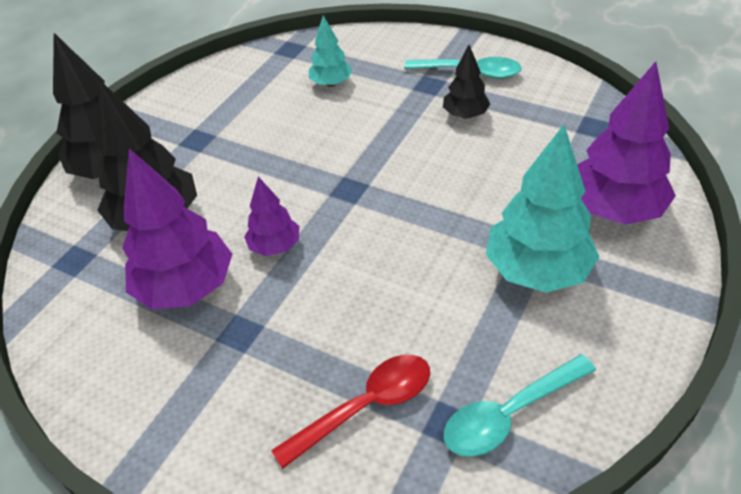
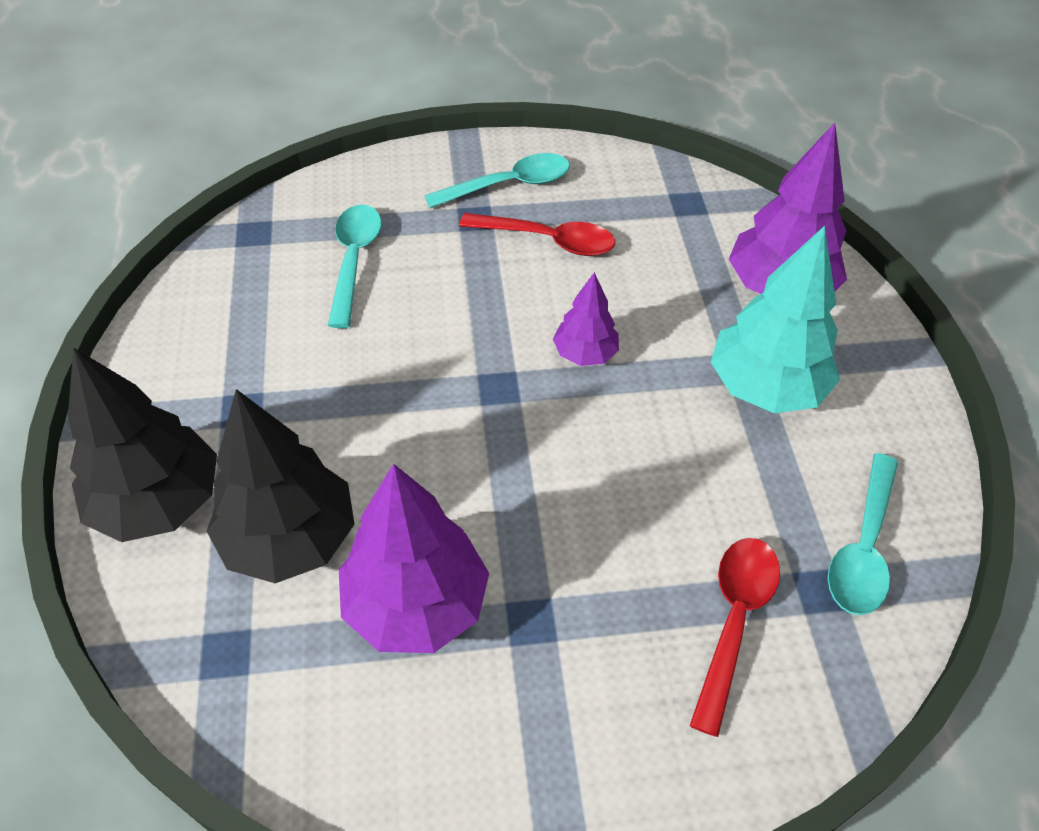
camera: 40 degrees left, 5 degrees up
purple tree [244,177,299,256] -> purple tree moved to [553,272,619,366]
turquoise tree [309,15,352,87] -> turquoise spoon [328,205,382,328]
black tree [443,45,490,119] -> red spoon [459,213,615,256]

